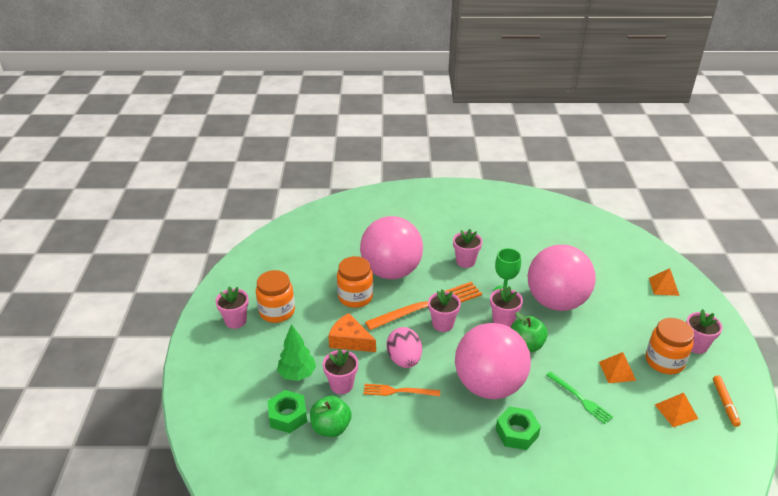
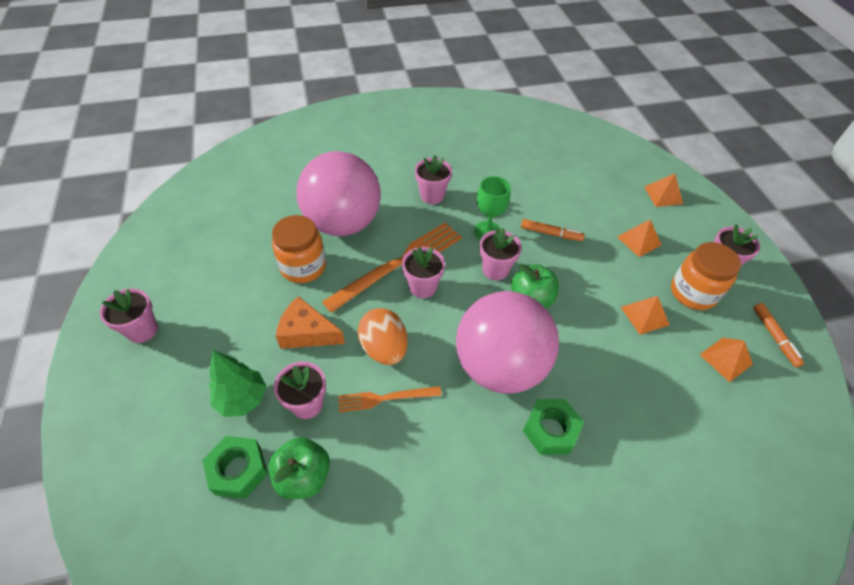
camera: 15 degrees left, 15 degrees up
orange jar [256,270,295,323] -> none
pink egg [387,327,422,368] -> orange egg [357,308,408,365]
pink ball [527,245,596,311] -> orange marker [521,219,585,241]
green fork [546,371,613,424] -> none
none -> orange pyramid [617,220,661,257]

